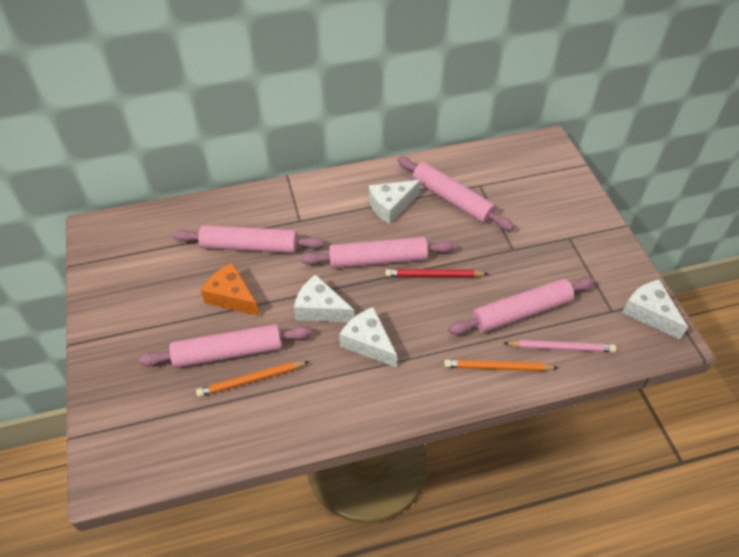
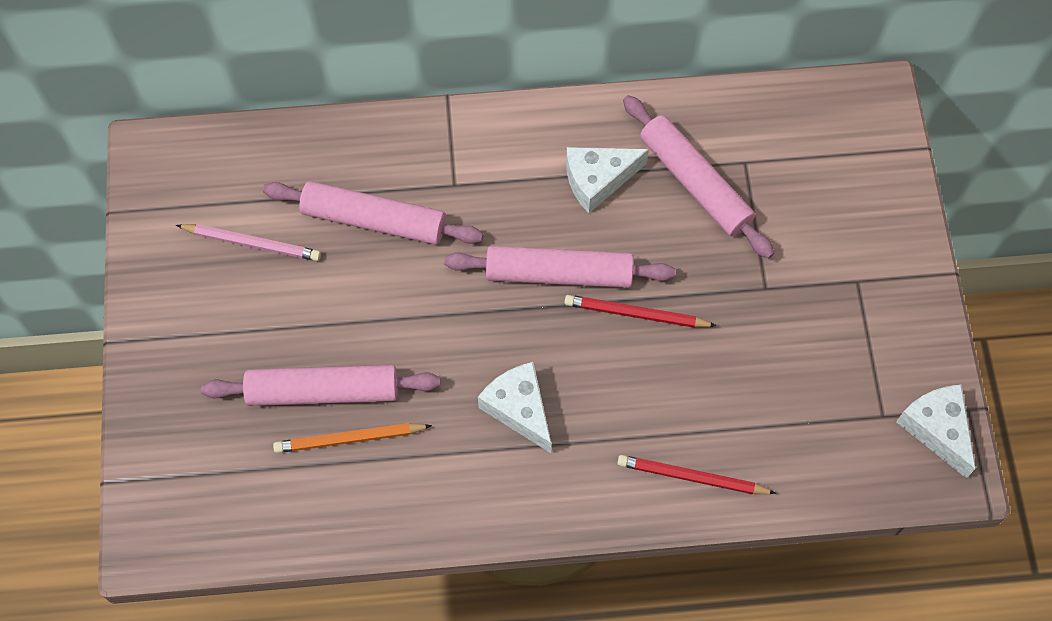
camera: 10 degrees right, 15 degrees up
orange cheese [201,262,259,316] -> none
white cheese [294,274,355,322] -> none
orange pencil [444,359,558,371] -> red pencil [617,455,776,494]
pink rolling pin [449,277,595,335] -> none
pink pencil [504,340,616,352] -> pink pencil moved to [176,224,321,261]

